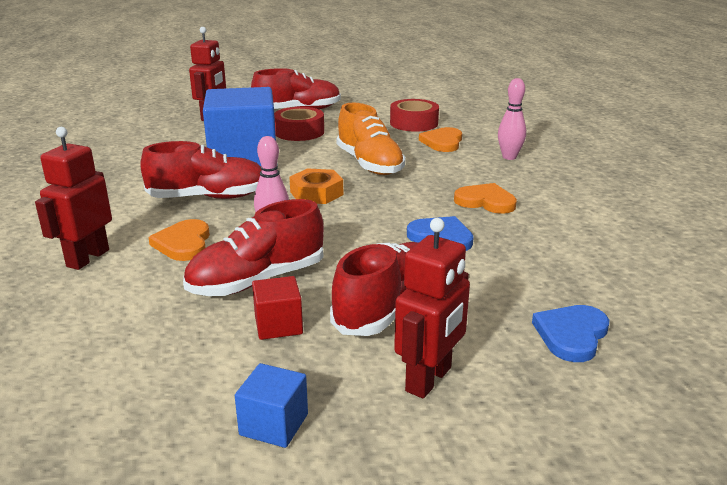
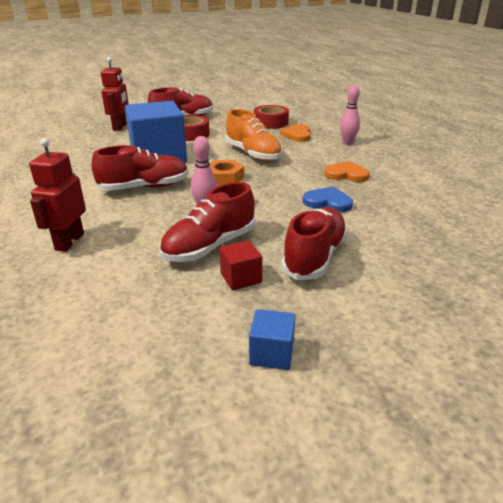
camera: 10 degrees left, 5 degrees up
orange heart [148,219,210,261] -> none
red robot [394,218,470,399] -> none
blue heart [532,305,609,362] -> none

